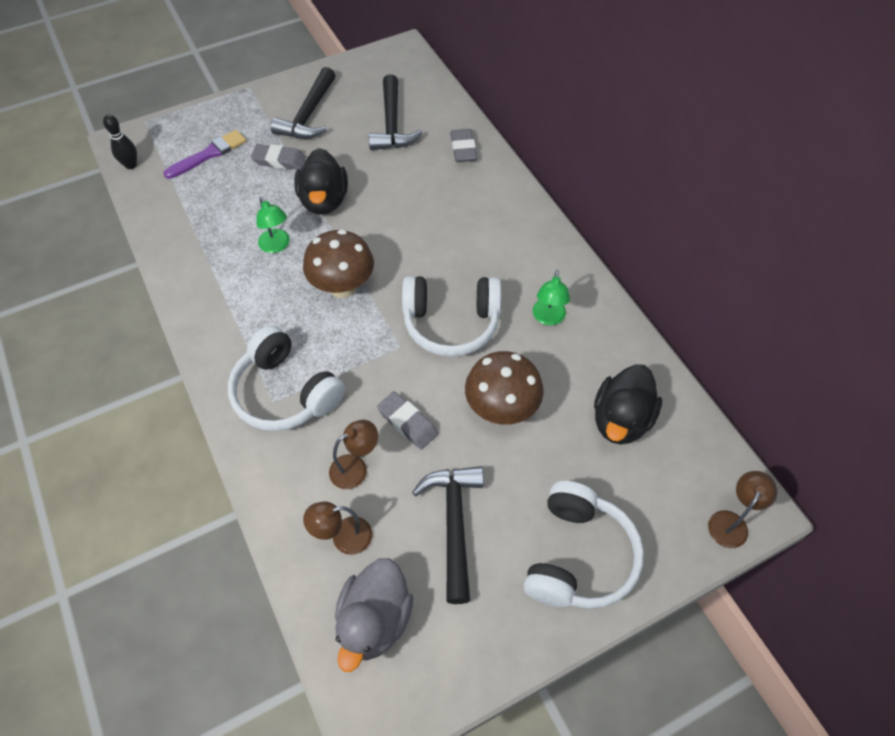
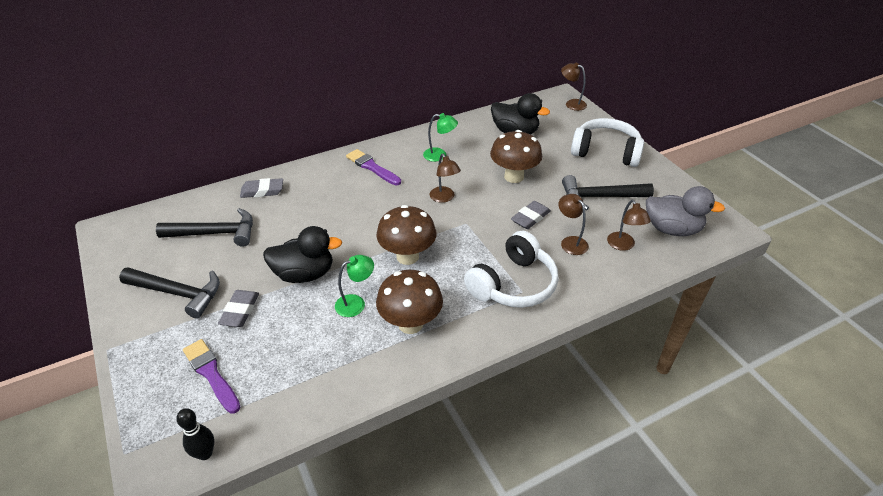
camera: 90 degrees left, 15 degrees down
white headphones [402,276,501,357] -> brown lamp [430,154,461,203]
none -> purple brush [346,149,401,185]
none -> brown mushroom [376,270,443,334]

